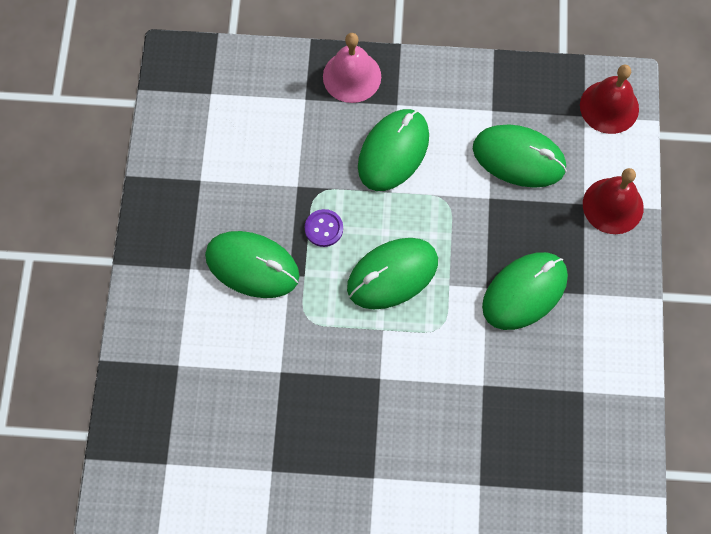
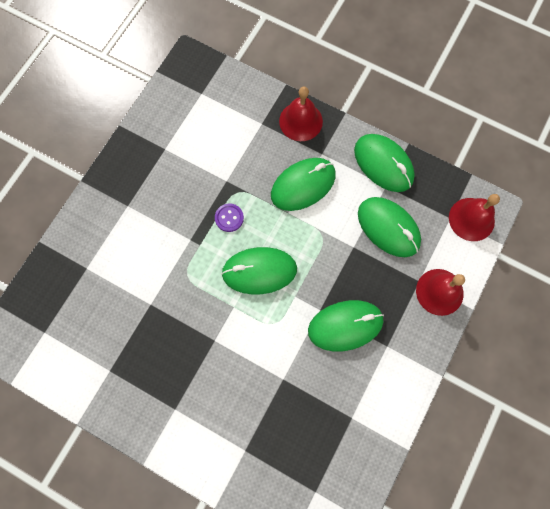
camera: 25 degrees right, 5 degrees up
green mouse [205,231,300,298] -> green mouse moved to [354,134,415,192]
pink bell [323,33,381,103] -> red bell [279,87,323,141]

